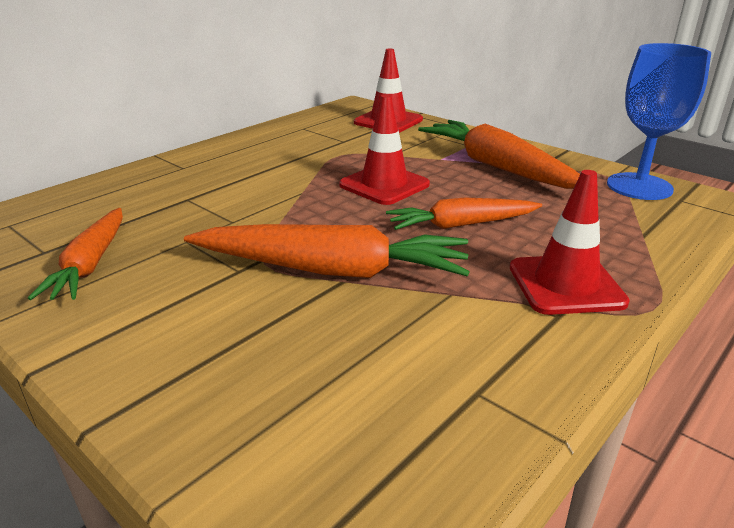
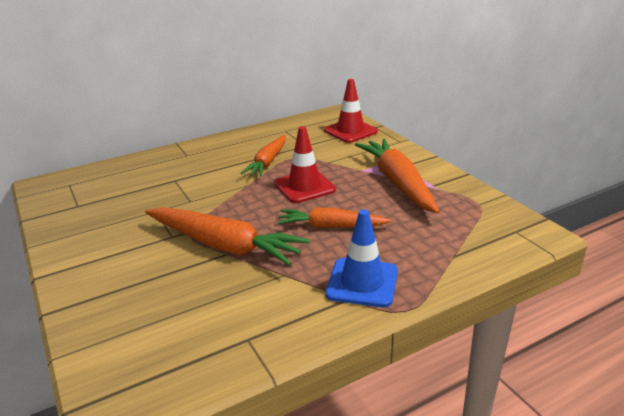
camera: 20 degrees right, 0 degrees up
orange carrot [28,208,123,300] -> orange carrot moved to [241,135,286,177]
red traffic cone [510,170,630,315] -> blue traffic cone [326,209,398,307]
blue goblet [607,43,711,200] -> none

